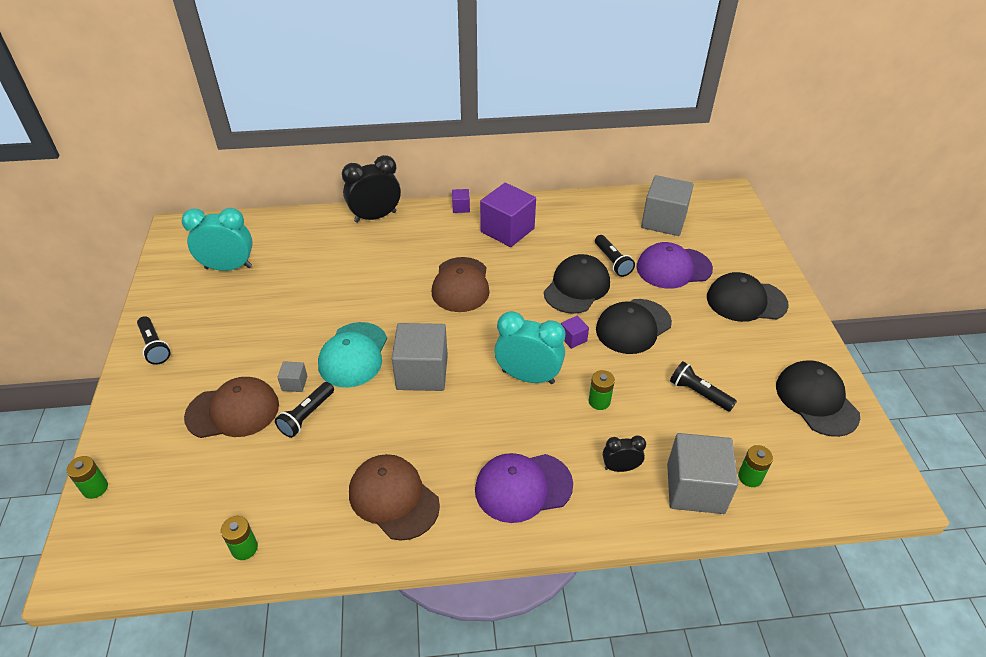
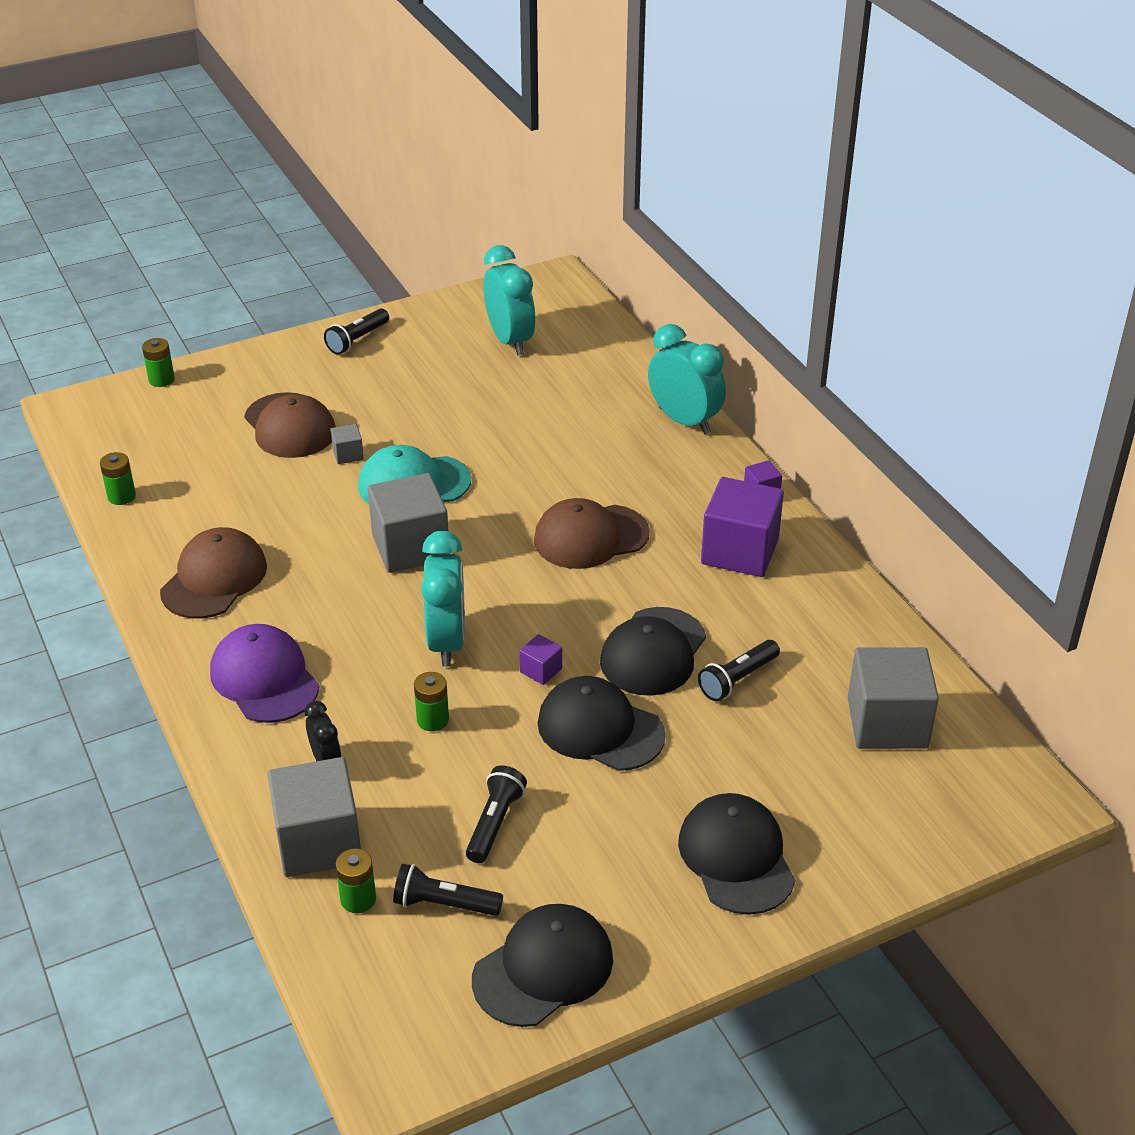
camera: 70 degrees right, 5 degrees down
black flashlight [275,382,334,438] -> black flashlight moved to [393,864,503,916]
black clock [342,155,401,223] -> turquoise clock [648,324,726,434]
black cap [544,254,610,314] -> black cap turned 105 degrees clockwise [600,607,706,696]
purple cap [637,242,713,289] -> none

